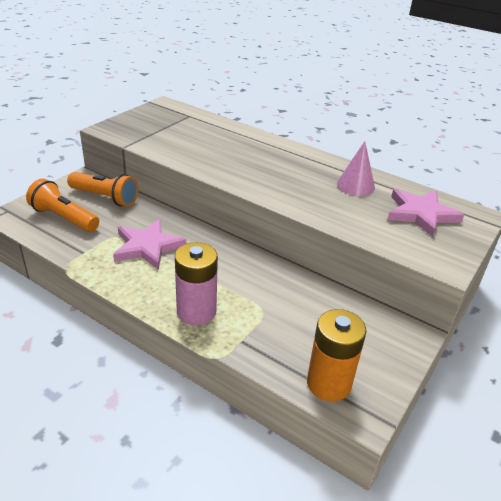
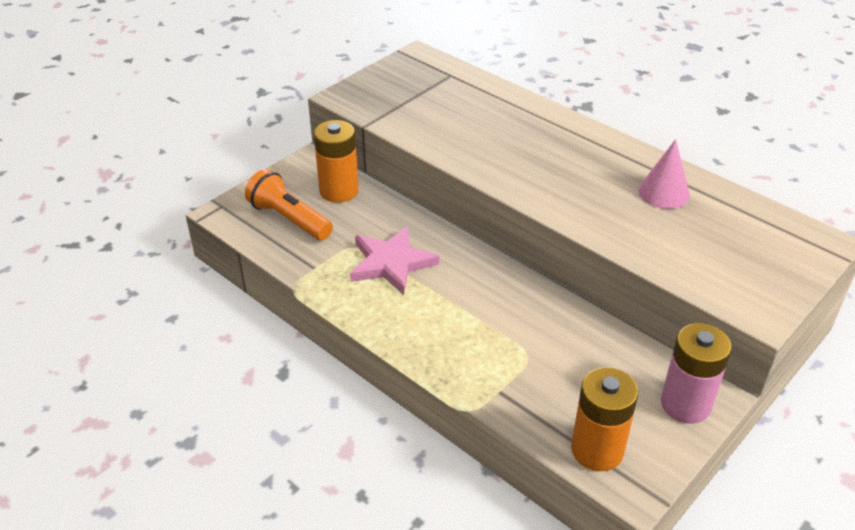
camera: 10 degrees right, 5 degrees up
orange flashlight [67,172,139,207] -> orange battery [314,120,359,203]
pink battery [175,242,218,325] -> pink battery moved to [661,323,732,424]
pink star [387,189,464,237] -> none

